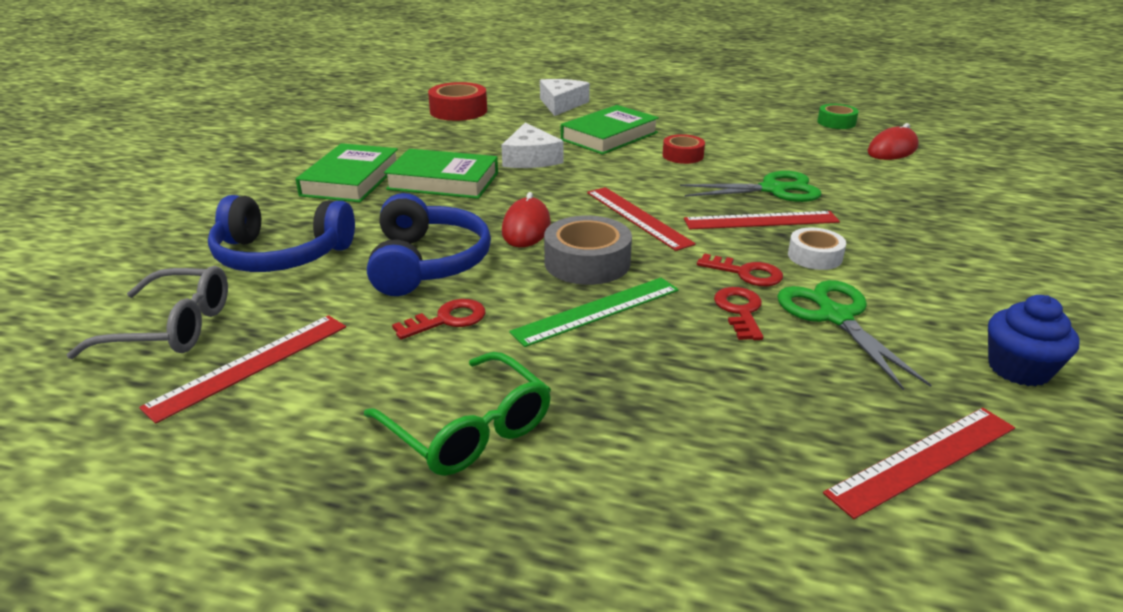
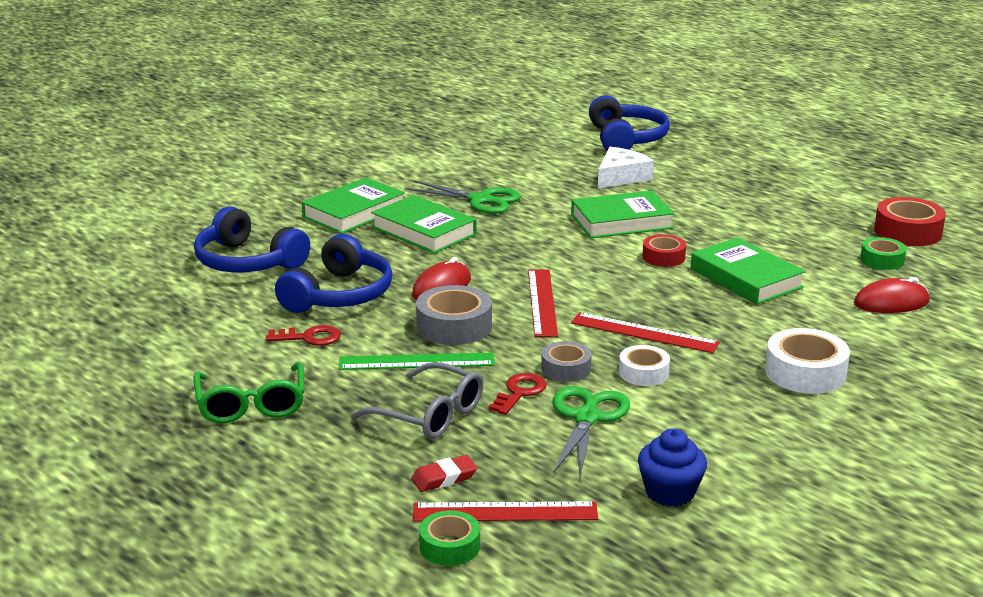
camera: 30 degrees right, 5 degrees down
grey glasses [66,266,228,359] -> grey glasses moved to [351,362,483,439]
red ruler [139,315,346,424] -> none
red tape [428,82,487,121] -> red tape moved to [874,197,946,246]
white cheese [502,122,563,168] -> none
green scissors [680,171,821,202] -> green scissors moved to [405,180,521,214]
red key [697,253,783,286] -> grey tape [541,341,592,382]
none -> red eraser [411,455,478,492]
none -> green tape [419,510,480,566]
none -> blue headphones [589,95,670,151]
none -> green book [691,237,806,305]
none -> white tape [765,328,850,394]

